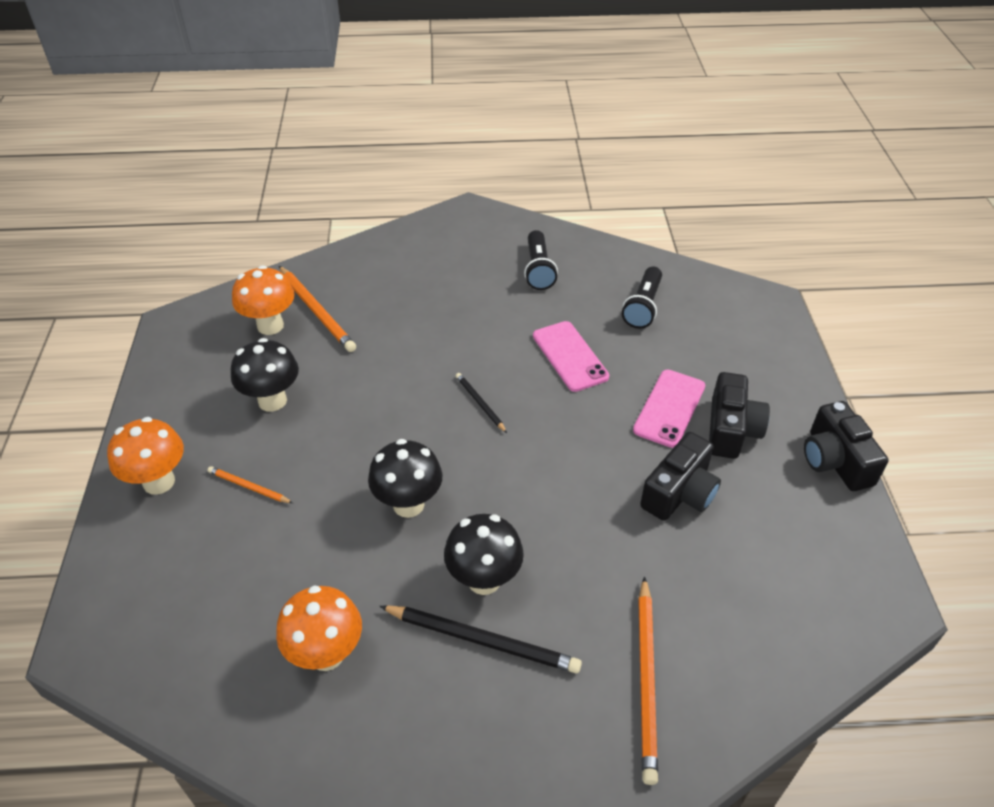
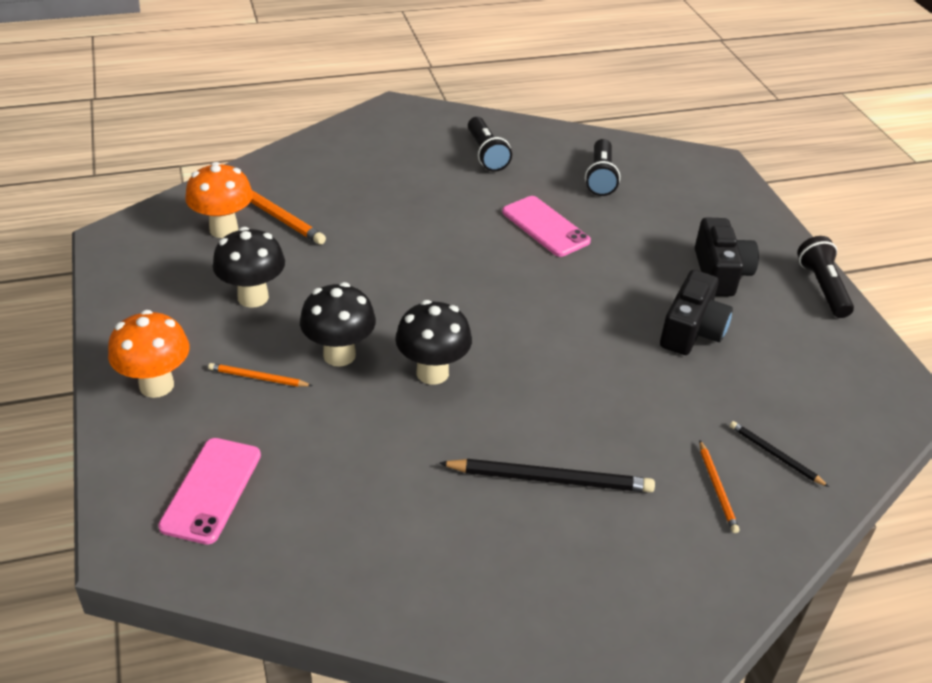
camera: 15 degrees left, 5 degrees down
orange mushroom [276,585,362,671] -> none
black mushroom [444,514,524,595] -> black mushroom moved to [300,282,376,367]
black pencil [456,373,507,433] -> black pencil moved to [730,421,829,487]
pink phone [633,370,705,448] -> pink phone moved to [158,438,261,545]
orange pencil [638,576,658,785] -> orange pencil [699,441,740,533], size x0.55
black camera [804,401,889,491] -> black flashlight [797,236,854,318]

